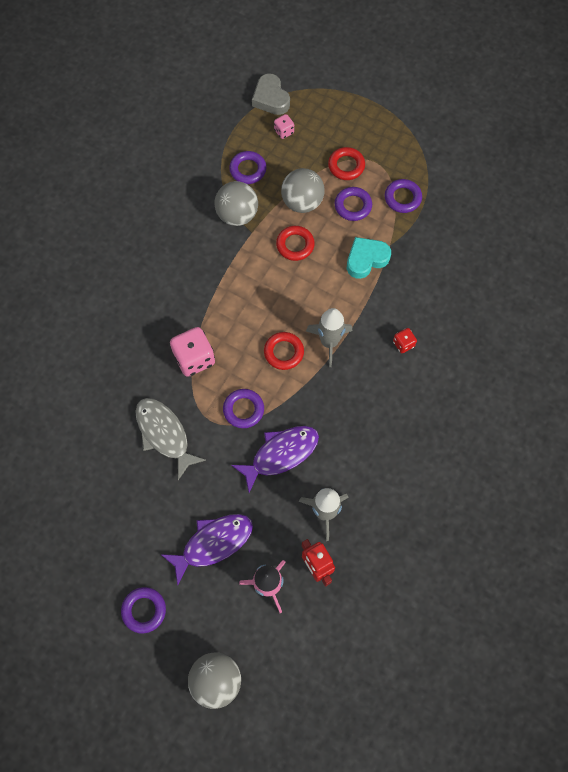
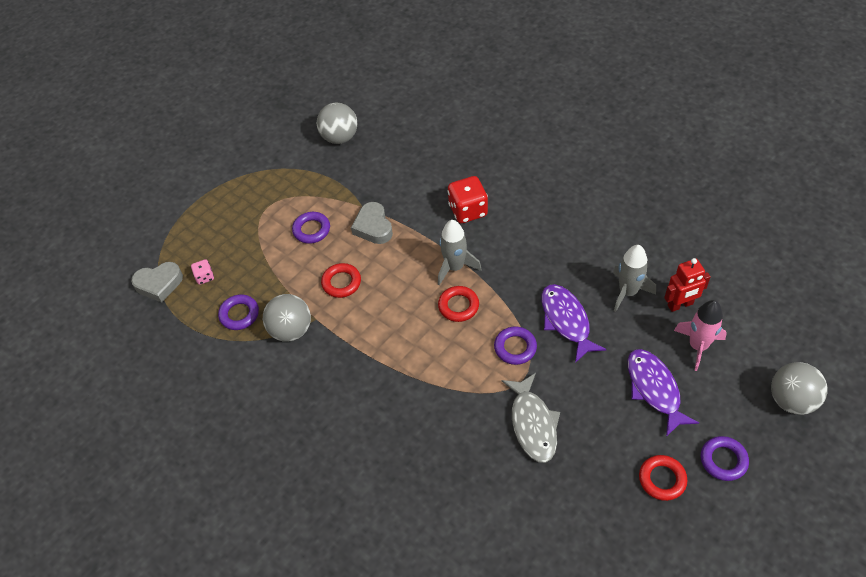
camera: 75 degrees left, 15 degrees down
grey fish [135,398,206,480] -> grey fish turned 75 degrees counterclockwise [502,373,560,463]
pink dice [170,327,215,377] -> none
grey ball [281,168,325,213] -> grey ball moved to [317,103,357,144]
red ring [328,147,365,180] -> red ring moved to [639,455,687,501]
turquoise heart [347,237,391,279] -> grey heart [351,202,393,244]
purple ring [385,179,422,213] -> none
red dice [393,328,417,353] -> red dice [447,176,488,223], size x1.94

